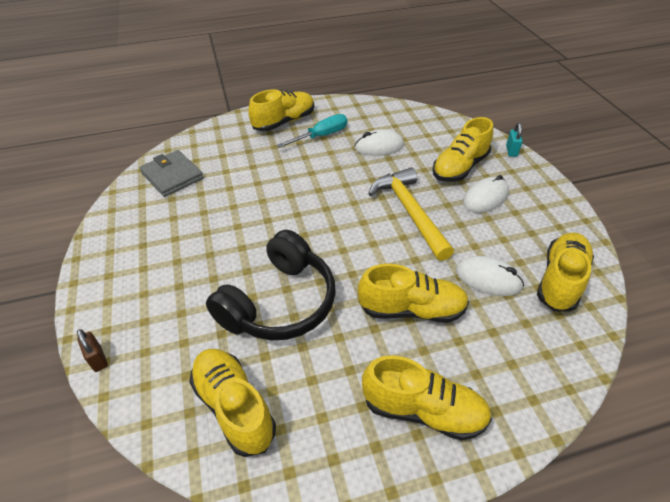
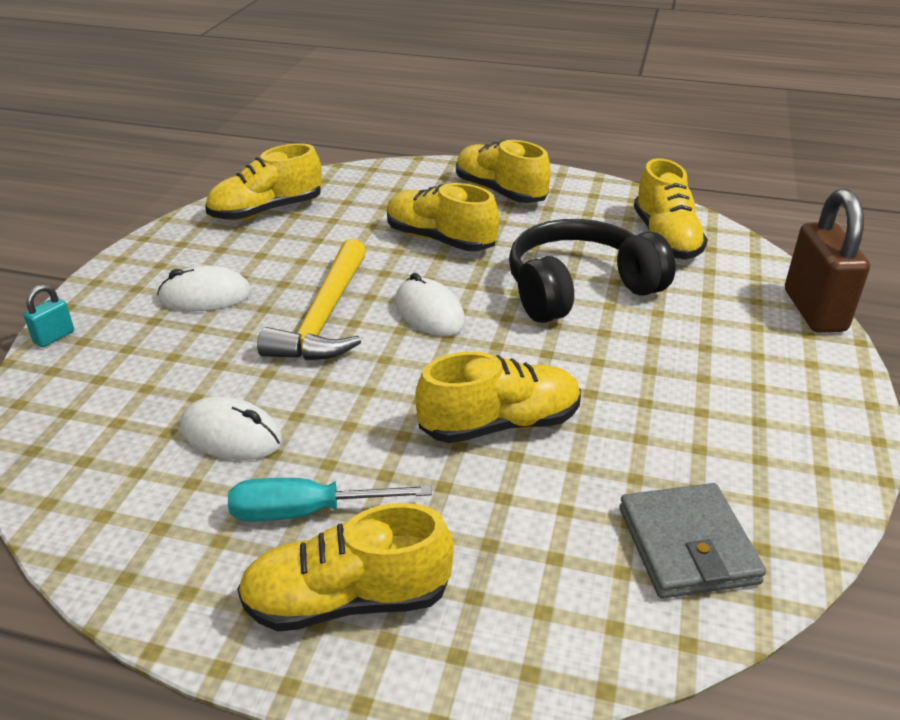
camera: 150 degrees left, 10 degrees down
brown padlock [77,329,108,372] -> brown padlock [785,189,870,333], size x2.26
yellow shoe [432,117,493,182] -> yellow shoe moved to [415,352,581,443]
white mouse [456,256,524,296] -> white mouse moved to [395,273,465,336]

